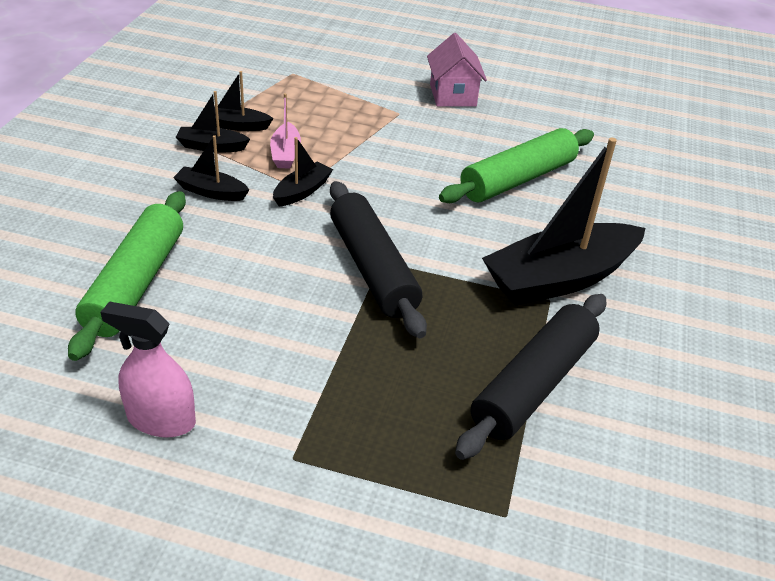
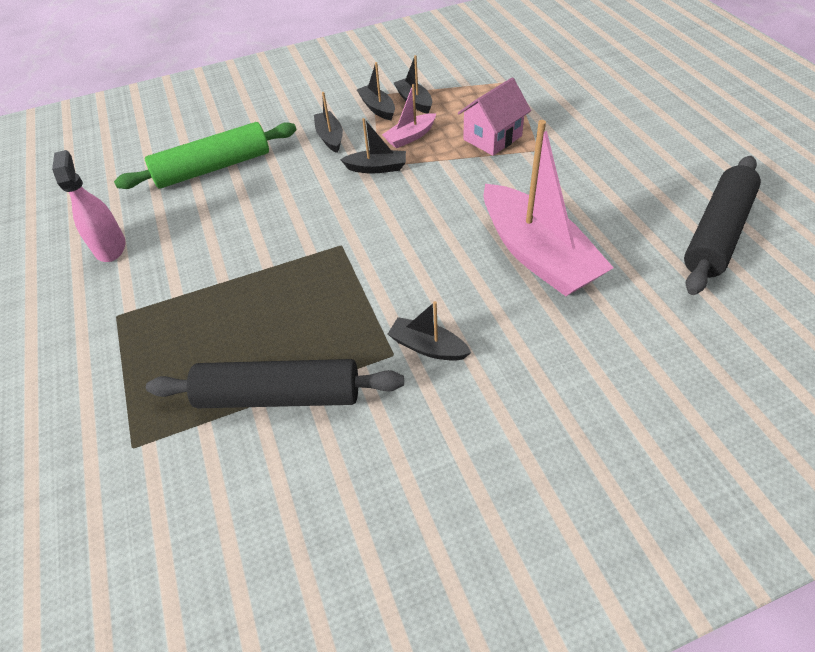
camera: 60 degrees right, 10 degrees up
black rolling pin [330,181,427,338] -> black rolling pin moved to [684,156,761,295]
pink house [427,33,487,106] -> pink house moved to [458,78,531,156]
green rolling pin [439,128,594,203] -> pink boat [483,120,614,296]
black boat [482,138,646,306] -> black boat [388,301,472,361], size x0.46

